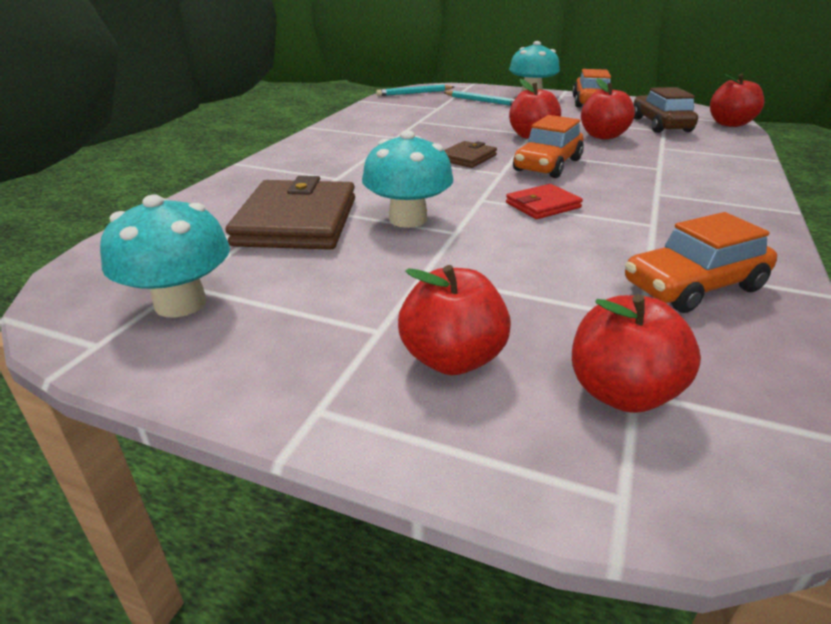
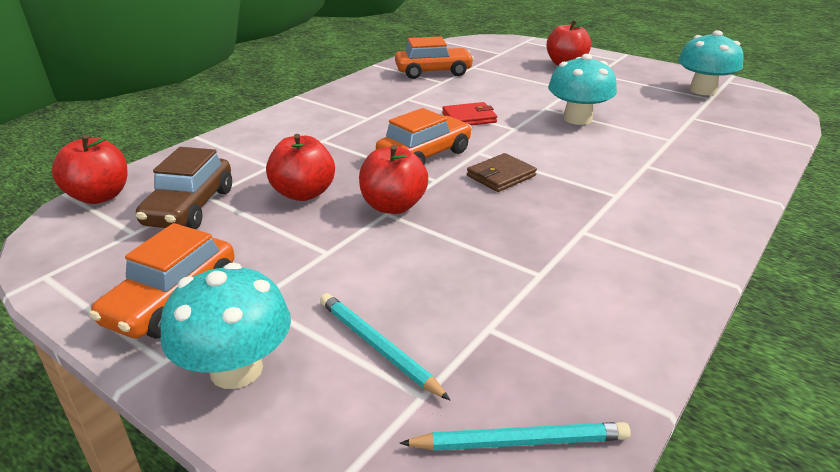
camera: 165 degrees left, 0 degrees up
brown wallet [226,176,355,250] -> none
red apple [572,294,701,413] -> none

